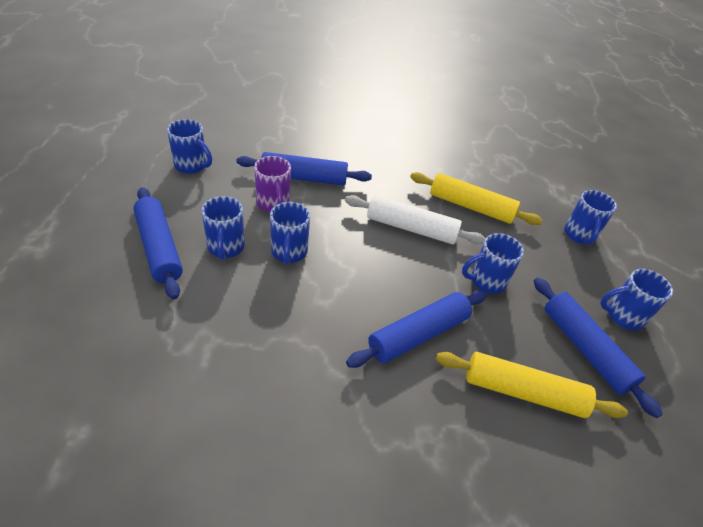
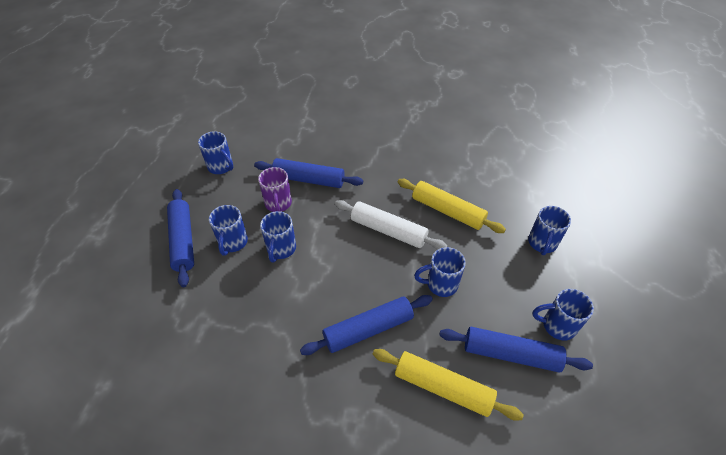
camera: 15 degrees right, 5 degrees up
blue rolling pin [534,277,663,418] -> blue rolling pin turned 60 degrees counterclockwise [439,327,593,372]

